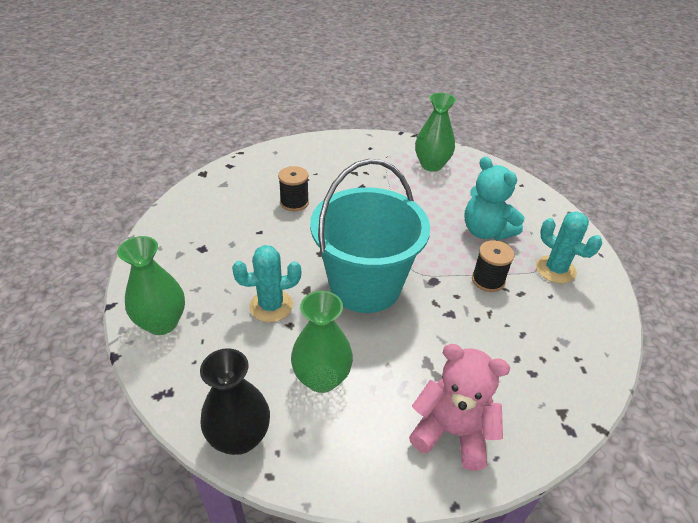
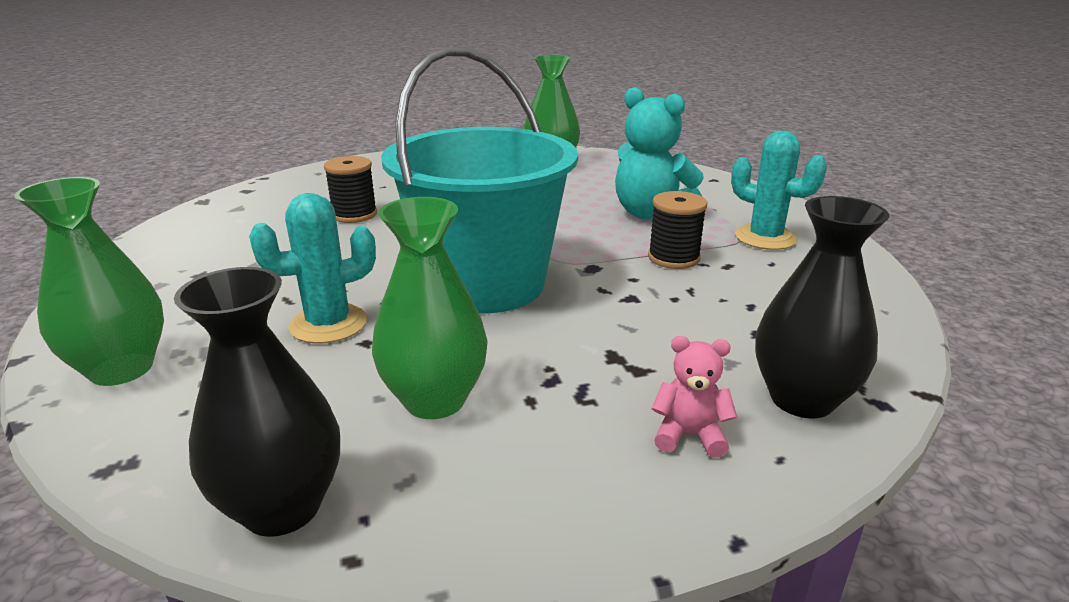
camera: 10 degrees left, 15 degrees down
pink teddy bear [409,344,510,471] -> pink teddy bear [652,336,737,458], size x0.50
none -> black vase [755,196,890,418]

